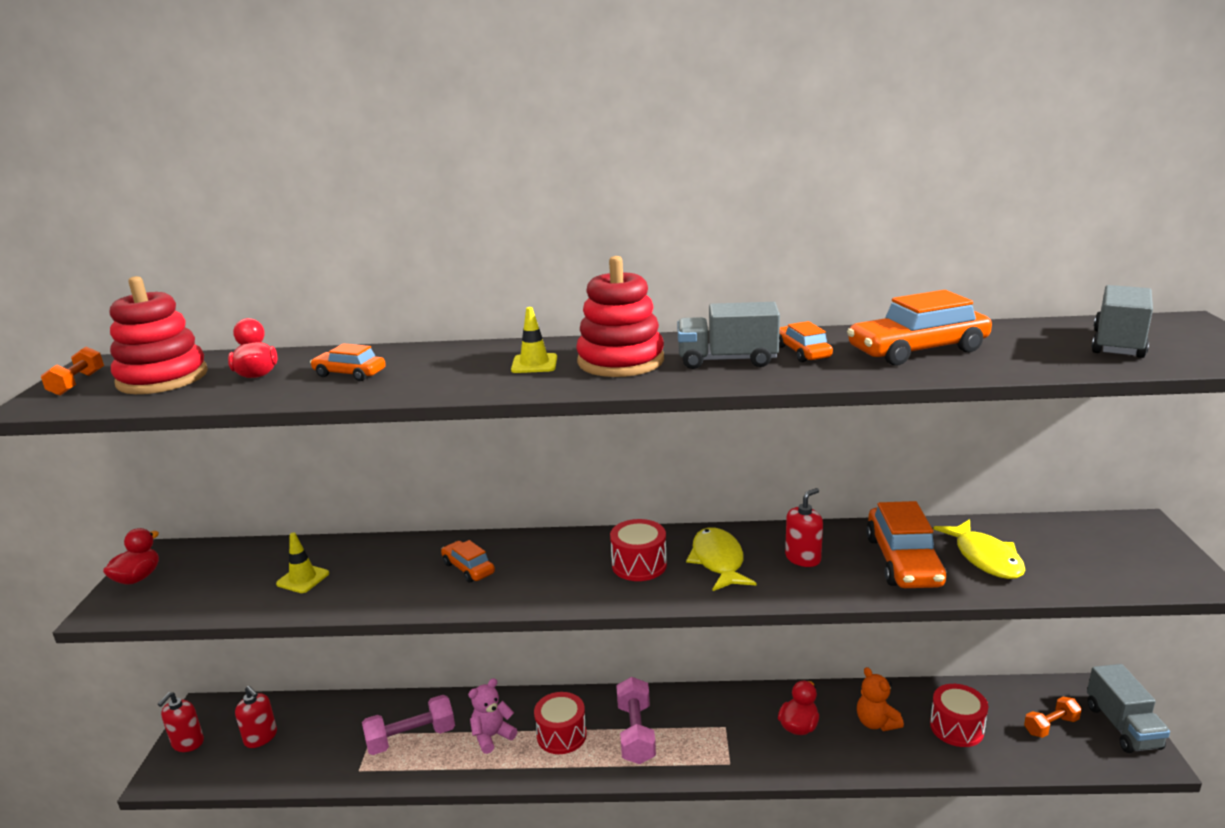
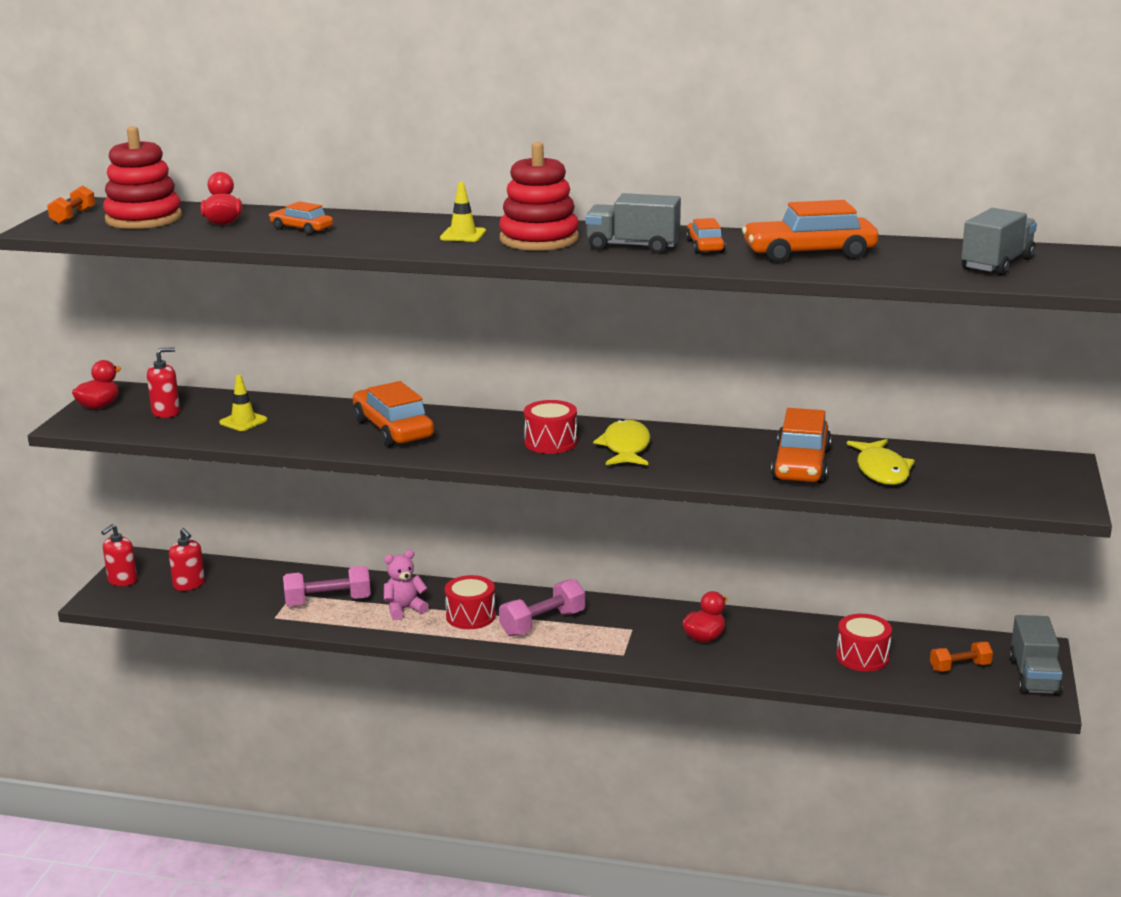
camera: 10 degrees right, 0 degrees up
orange car [441,540,495,583] -> orange car [353,381,434,447], size x1.82
pink dumbbell [616,677,656,764] -> pink dumbbell turned 45 degrees clockwise [499,579,585,636]
red soap dispenser [785,488,823,567] -> red soap dispenser moved to [147,347,180,418]
orange teddy bear [857,667,904,731] -> none

